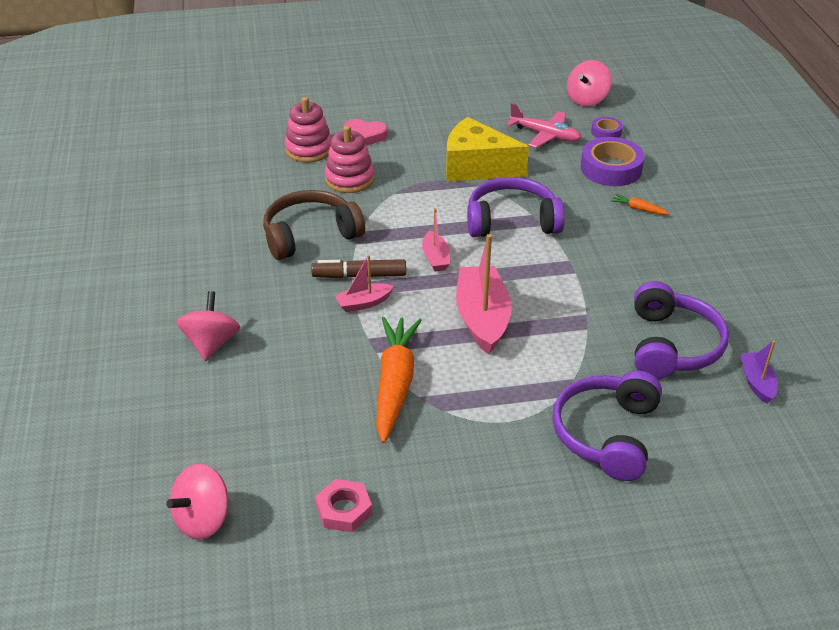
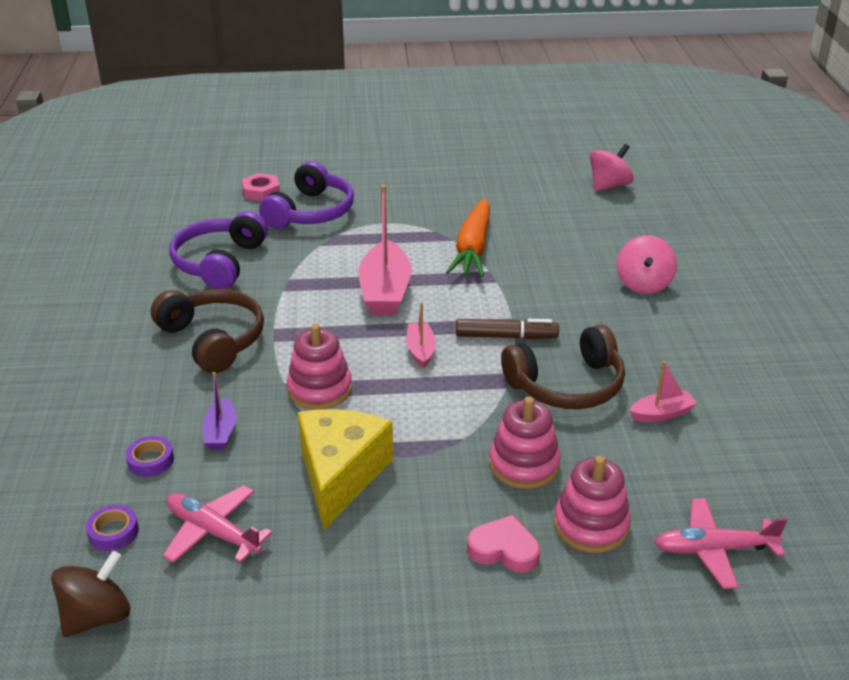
camera: 175 degrees left, 5 degrees down
pink nut [315,479,372,532] -> pink nut moved to [242,173,280,201]
pink boat [335,255,394,312] -> pink boat moved to [629,361,697,422]
yellow cheese [446,117,529,181] -> yellow cheese turned 105 degrees counterclockwise [298,409,393,529]
purple headphones [467,177,565,237] -> pink stacking toy [287,324,352,410]
pink spinning top [567,60,612,106] -> brown spinning top [51,551,130,637]
purple tape [581,137,645,186] -> purple tape [126,436,174,477], size x0.52
orange carrot [611,194,670,215] -> none
purple boat [741,341,778,404] -> purple boat moved to [203,372,237,450]
none -> brown headphones [151,289,264,373]
none -> pink plane [654,498,787,589]

